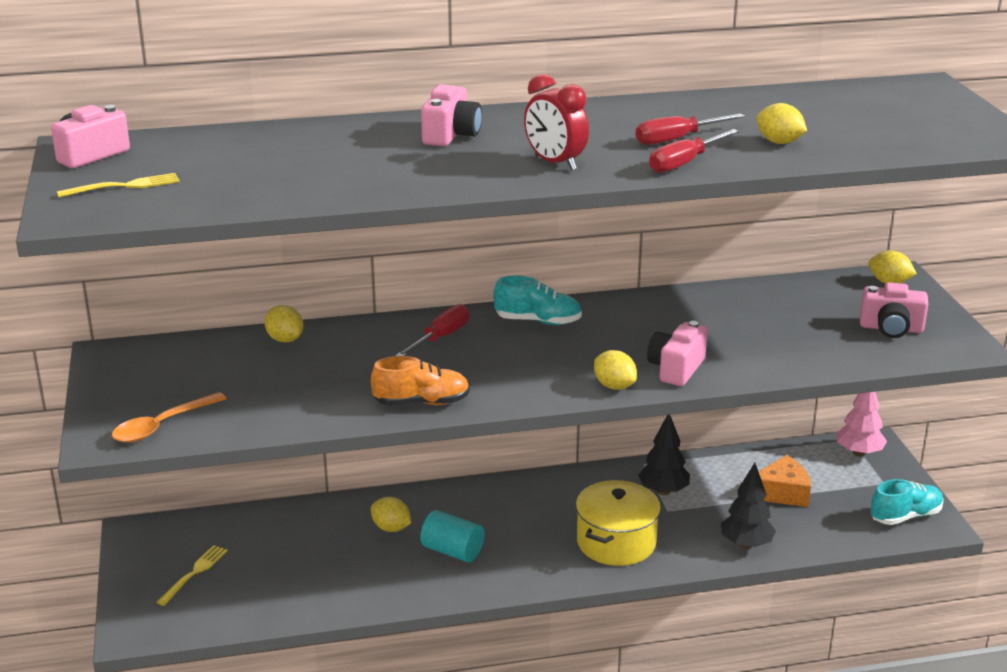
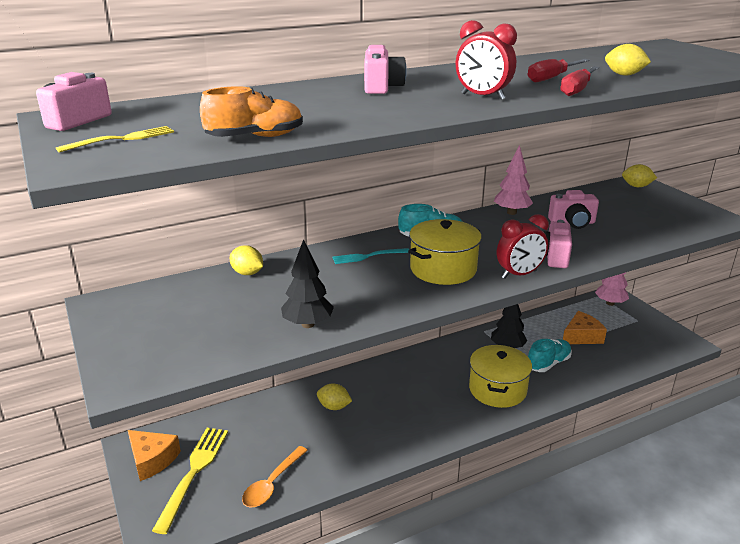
camera: 15 degrees left, 0 degrees up
orange spoon [112,392,227,443] -> orange spoon moved to [242,446,308,507]
yellow fork [156,545,228,606] -> yellow fork [152,428,228,534], size x1.70
orange shoe [371,356,470,406] -> orange shoe moved to [200,86,303,137]
red screwdriver [395,304,469,356] -> turquoise fork [332,248,409,264]
turquoise cylinder [420,510,485,562] -> none
yellow lemon [594,350,637,390] -> red clock [497,214,549,279]
black tree [721,463,776,549] -> black tree moved to [281,239,334,328]
pink camera [860,282,928,338] -> pink camera moved to [548,190,599,229]
turquoise shoe [870,479,944,525] -> turquoise shoe moved to [528,339,572,372]
none -> orange cheese [128,430,181,481]
none -> yellow pot [408,219,482,285]
none -> pink tree [494,145,533,215]

